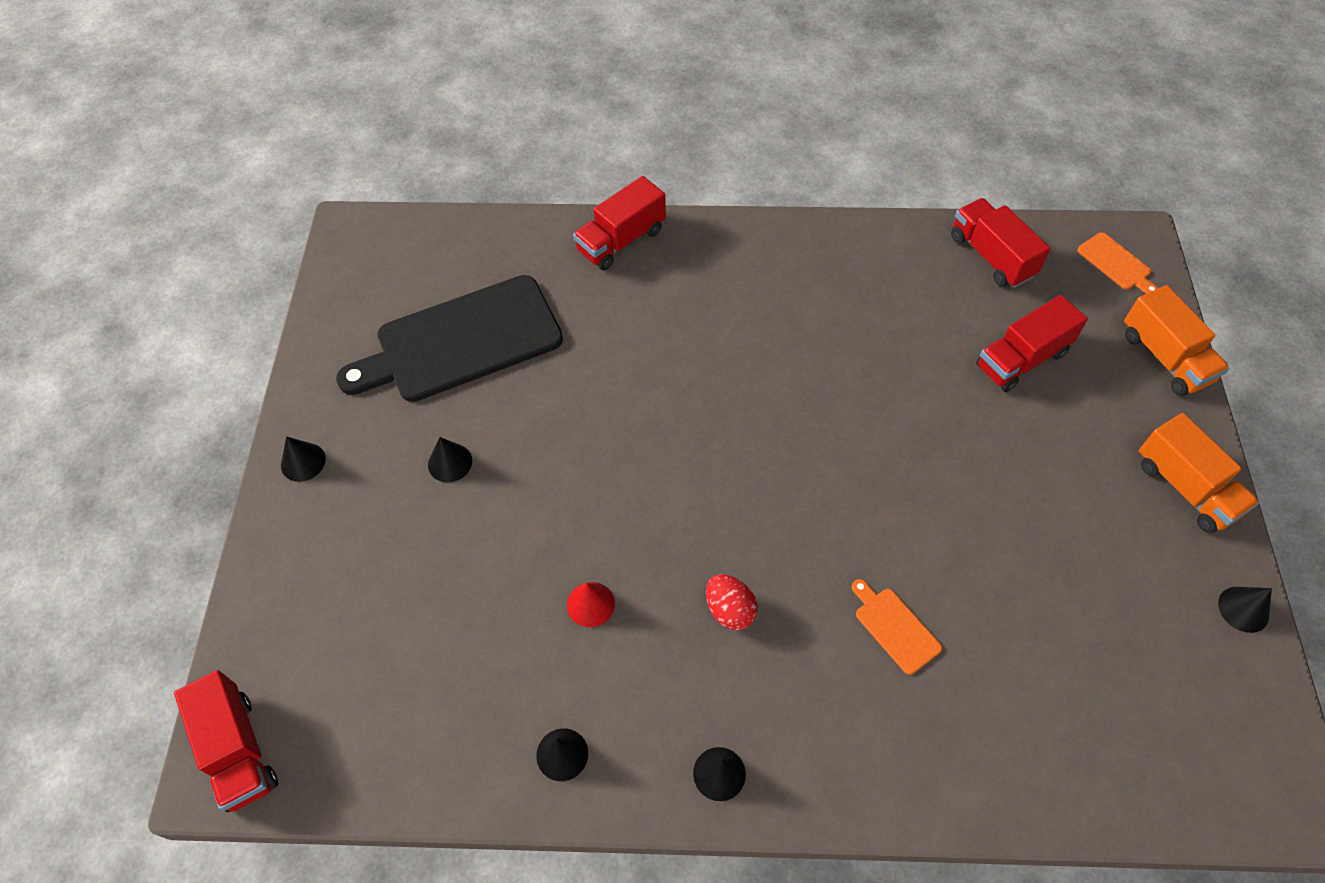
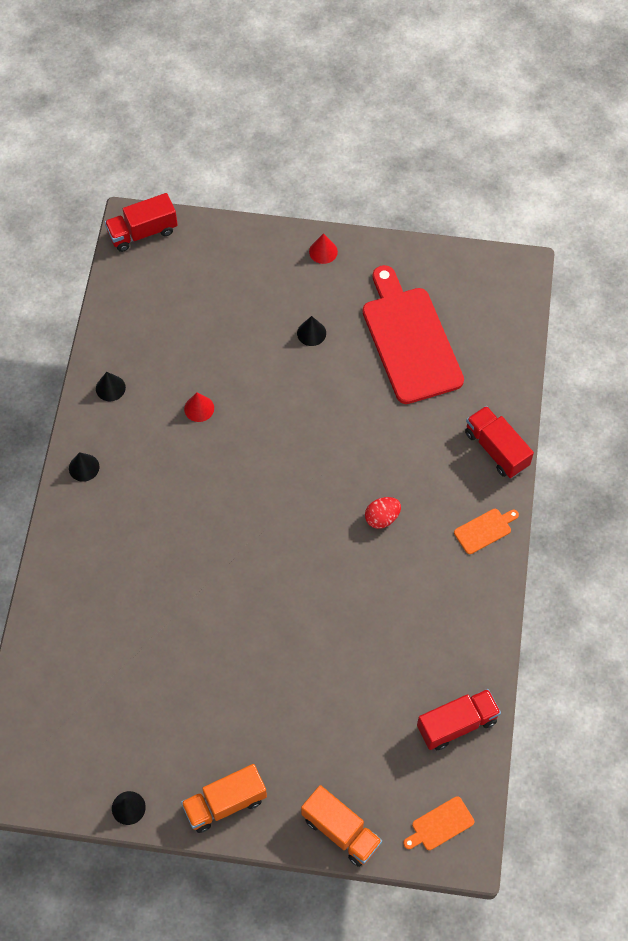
camera: 95 degrees right, 5 degrees up
black cone [281,436,326,482] -> red cone [309,233,338,264]
black cutting board [336,275,563,402] -> red cutting board [363,265,464,404]
red egg [706,574,758,630] -> red egg moved to [365,497,401,529]
orange cutting board [852,579,942,675] -> orange cutting board moved to [454,509,519,554]
red truck [976,295,1088,392] -> none
orange truck [1124,285,1229,396] -> orange truck turned 120 degrees counterclockwise [301,785,382,867]

